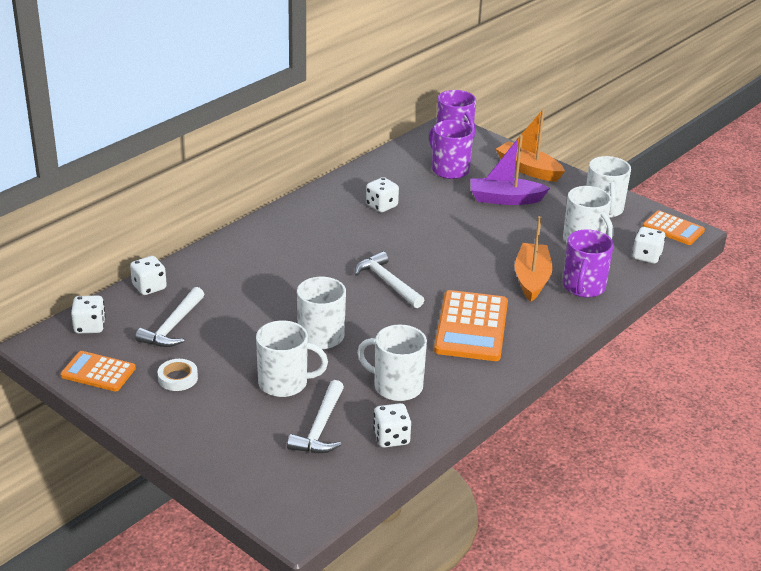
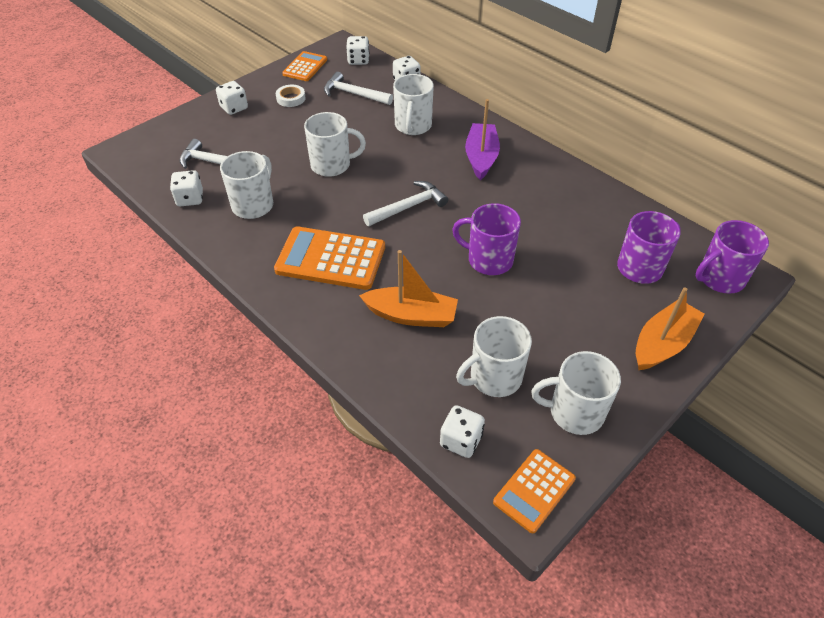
camera: 95 degrees right, 15 degrees up
white mug [256,321,328,397] -> white mug moved to [393,74,434,135]
white dice [366,177,399,212] -> white dice moved to [216,81,248,115]
purple boat [470,135,550,205] -> purple boat moved to [465,99,500,180]
purple mug [562,229,614,297] -> purple mug moved to [452,203,521,275]

